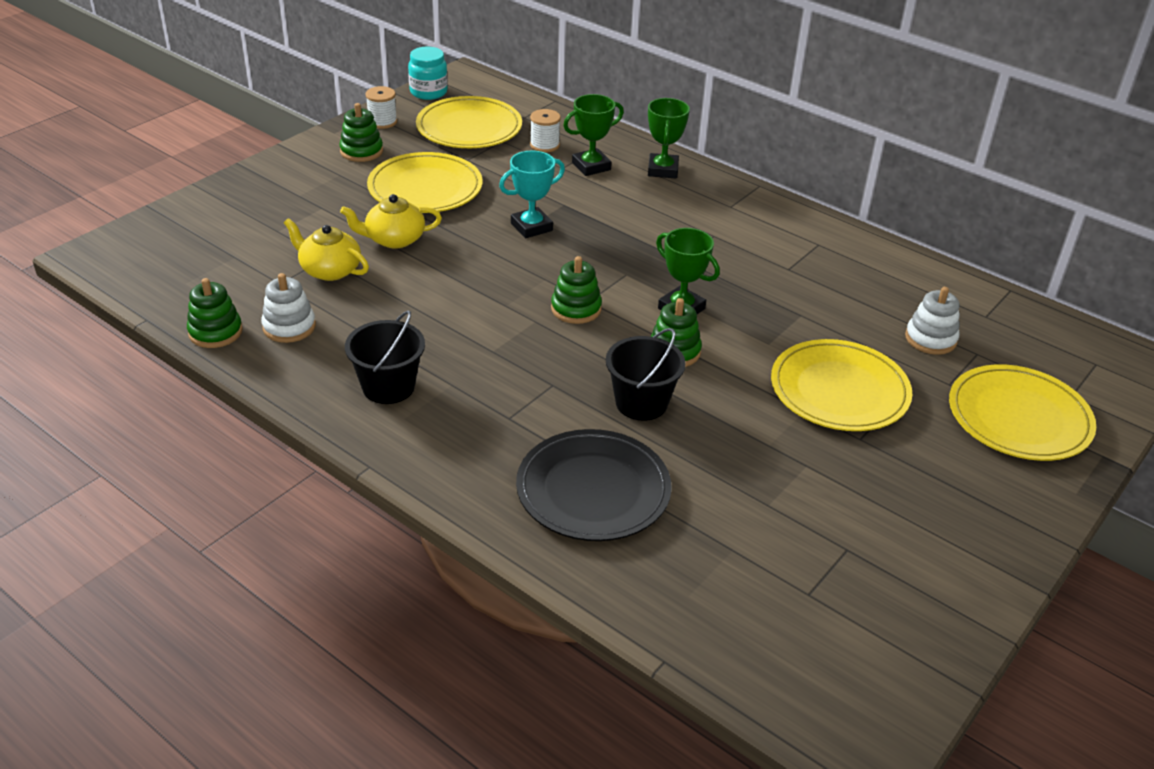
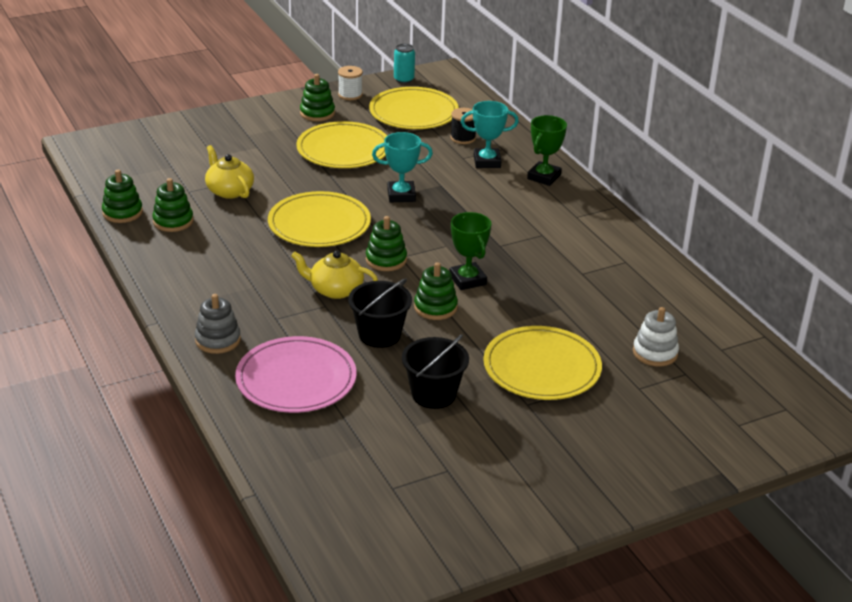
camera: 25 degrees right, 5 degrees down
white stacking toy [261,273,316,343] -> green stacking toy [152,178,194,232]
yellow teapot [340,194,442,249] -> yellow teapot moved to [291,251,378,299]
black bucket [345,310,425,404] -> black bucket moved to [402,335,469,409]
turquoise jar [408,46,448,100] -> turquoise can [394,44,415,84]
black plate [516,429,672,541] -> pink plate [235,336,356,413]
white spool [530,109,561,152] -> black spool [450,108,476,144]
green trophy [563,94,624,176] -> turquoise trophy [461,101,519,168]
yellow plate [949,364,1096,461] -> yellow plate moved to [268,191,371,247]
none -> grey stacking toy [195,294,241,354]

